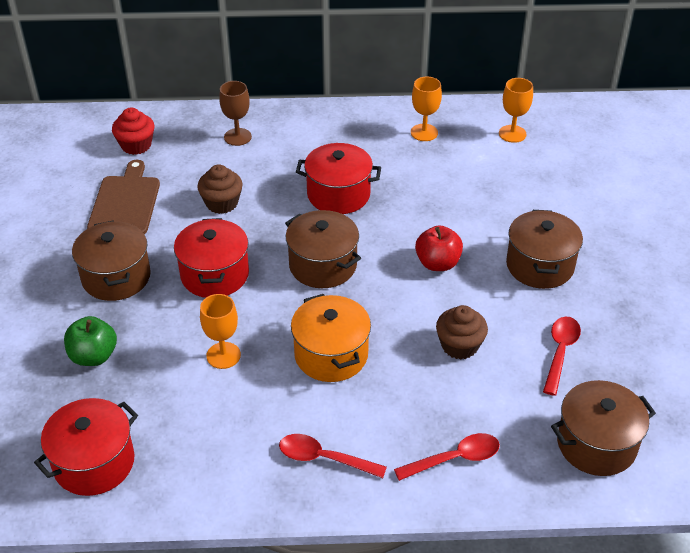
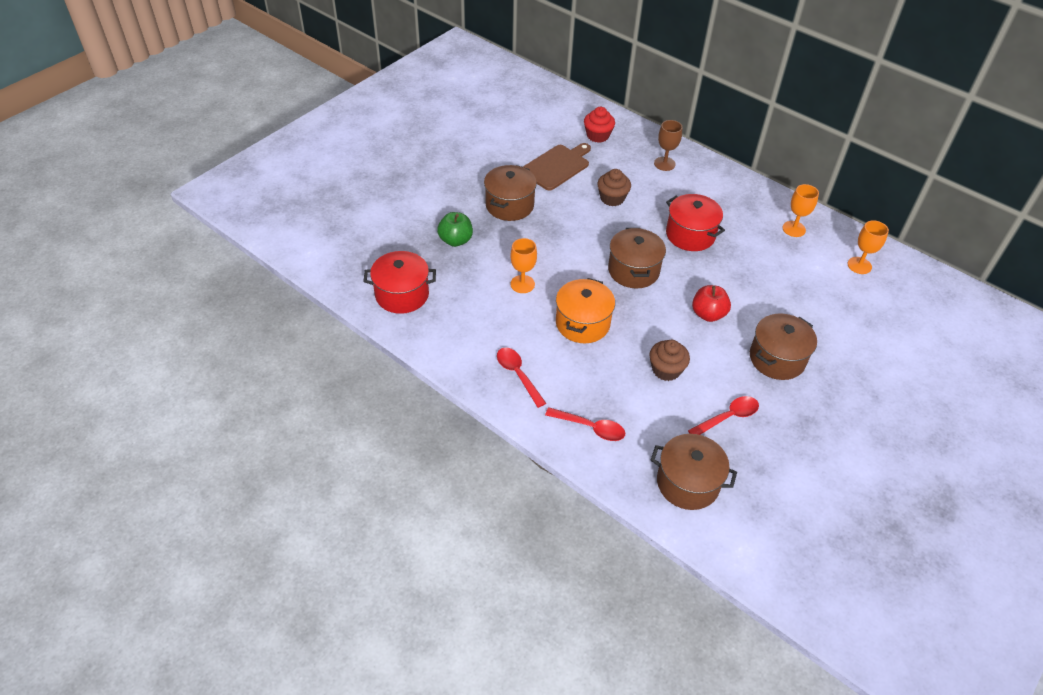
camera: 40 degrees right, 5 degrees up
red pot [174,218,249,298] -> none

